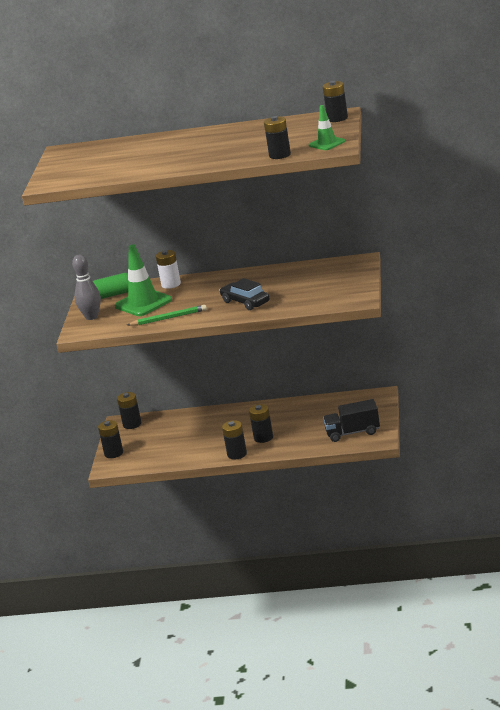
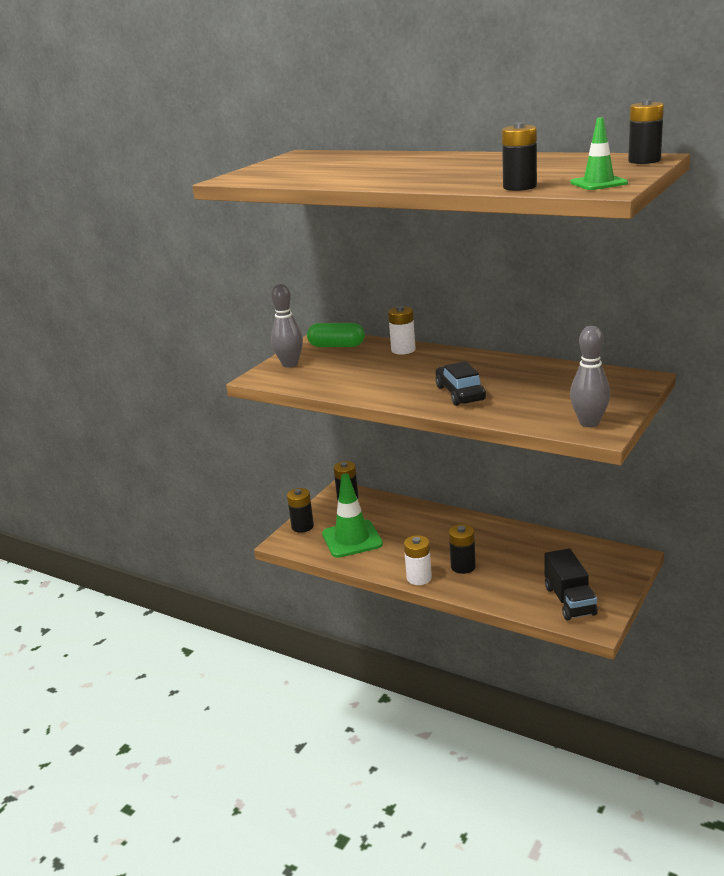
camera: 25 degrees right, 0 degrees up
green traffic cone [115,244,172,316] -> green traffic cone moved to [322,474,383,558]
green pencil [127,305,207,326] -> none
black battery [222,420,247,459] -> white battery [404,535,432,585]
black truck [323,399,380,442] -> black truck turned 120 degrees counterclockwise [544,548,598,620]
none -> grey bowling pin [570,326,611,427]

